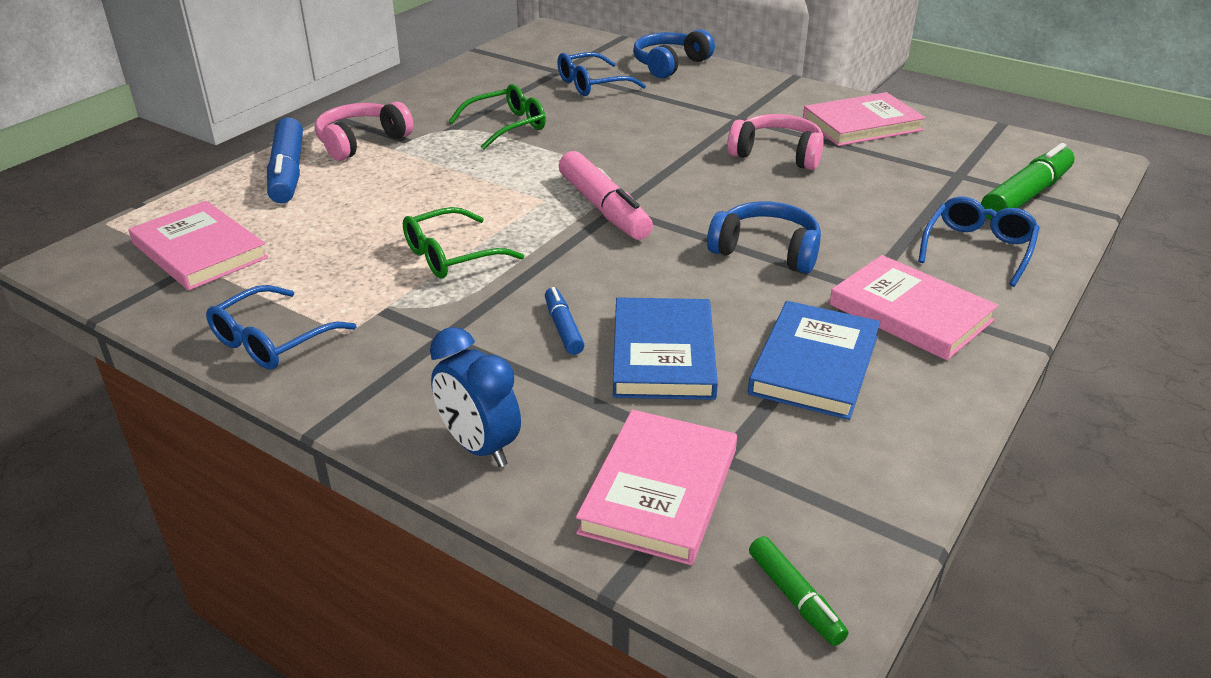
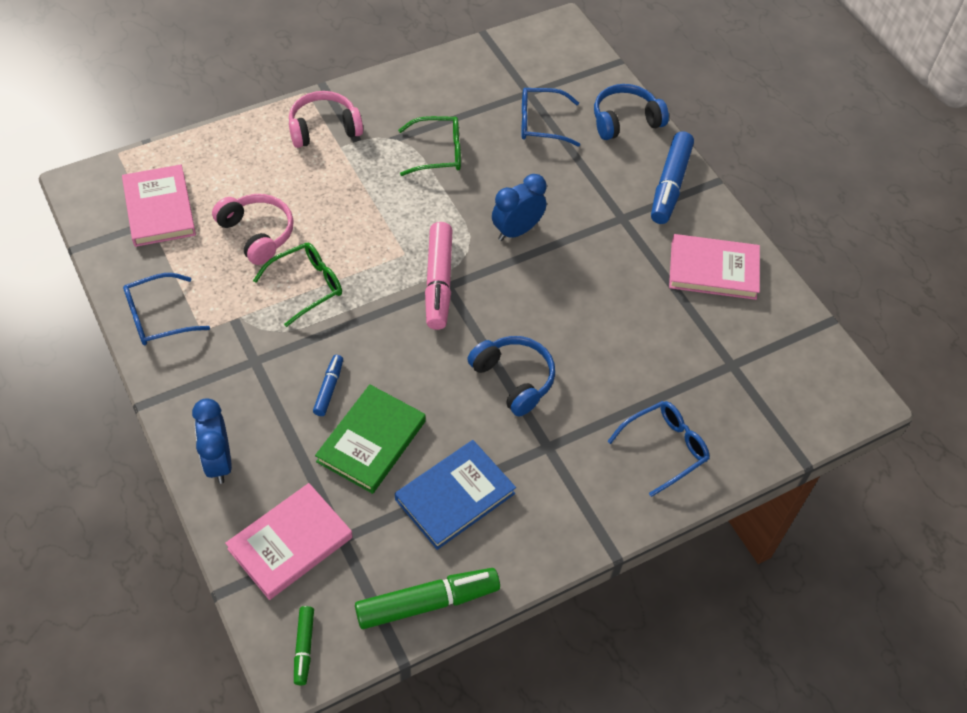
camera: 25 degrees right, 20 degrees up
blue marker [267,117,303,204] -> blue marker moved to [651,131,694,224]
green glasses [403,207,524,279] -> green glasses turned 150 degrees clockwise [253,243,342,327]
blue book [613,297,718,400] -> green book [315,384,426,494]
pink headphones [727,114,824,170] -> pink headphones moved to [212,194,294,265]
pink book [829,255,998,360] -> none
green marker [981,143,1075,220] -> green marker moved to [355,568,500,629]
none -> blue clock [492,174,547,241]

